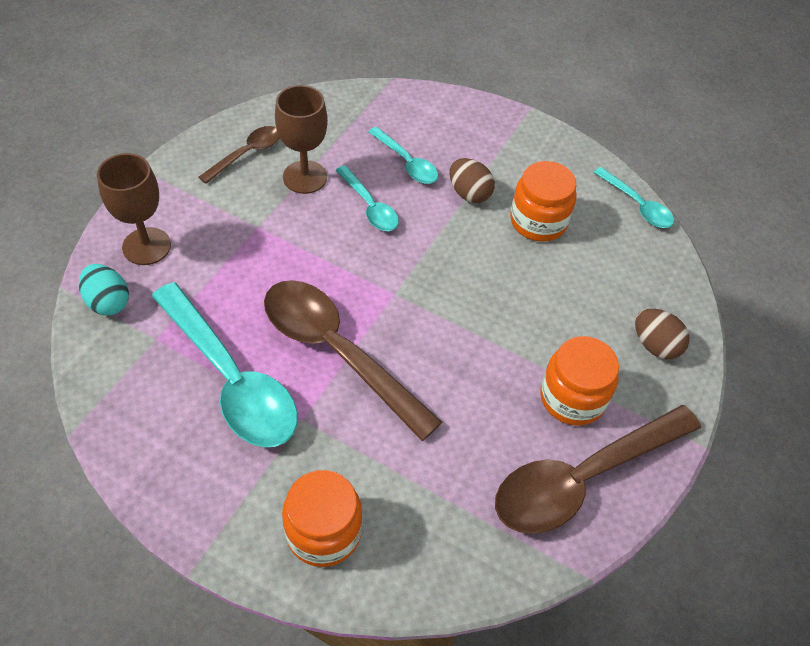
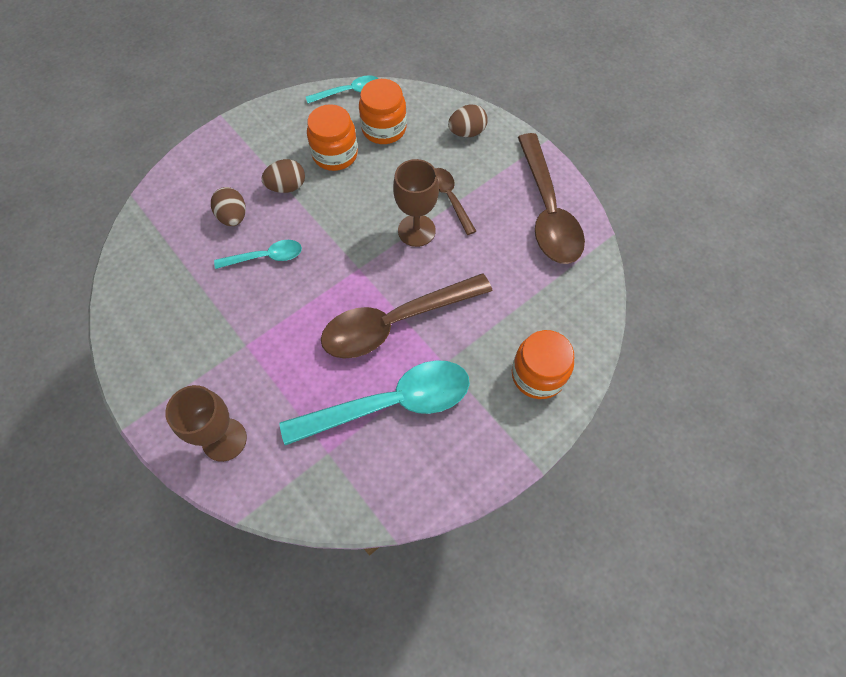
camera: 65 degrees left, 10 degrees up
turquoise egg [79,264,129,315] -> none
brown spoon [199,126,280,184] -> brown spoon moved to [435,168,476,235]
brown goblet [275,85,328,194] -> brown goblet moved to [393,159,439,247]
turquoise spoon [368,127,438,184] -> brown egg [211,187,246,226]
orange jar [540,336,619,426] -> orange jar moved to [359,79,407,144]

